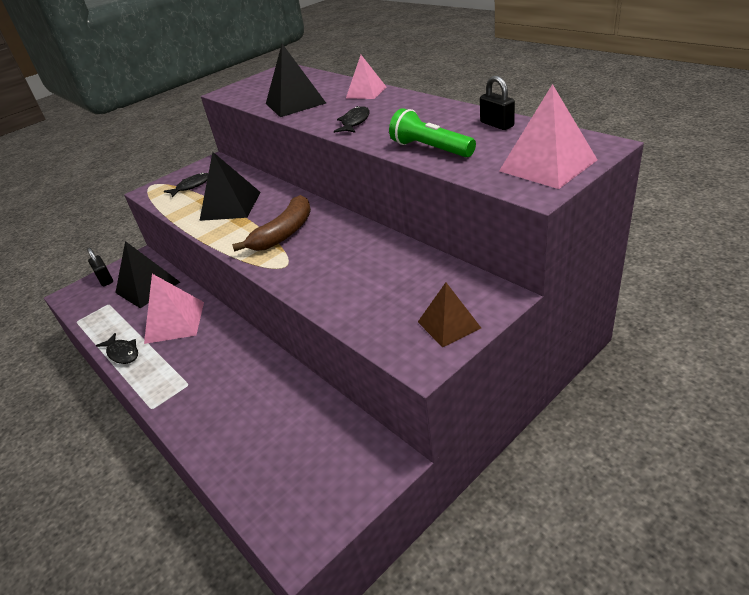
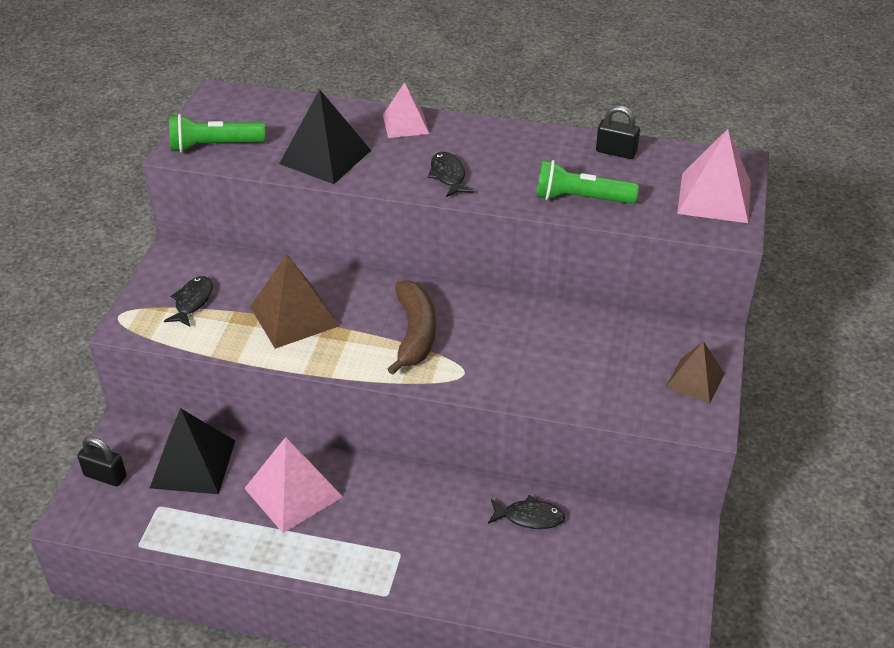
camera: 40 degrees left, 5 degrees up
black fish [96,333,138,364] -> black fish moved to [488,495,566,529]
black pyramid [199,152,260,221] -> brown pyramid [250,254,339,349]
none -> green flashlight [169,114,265,153]

